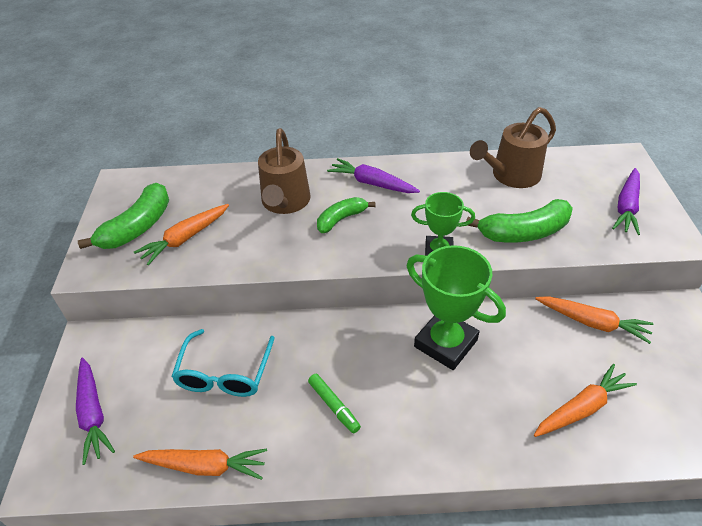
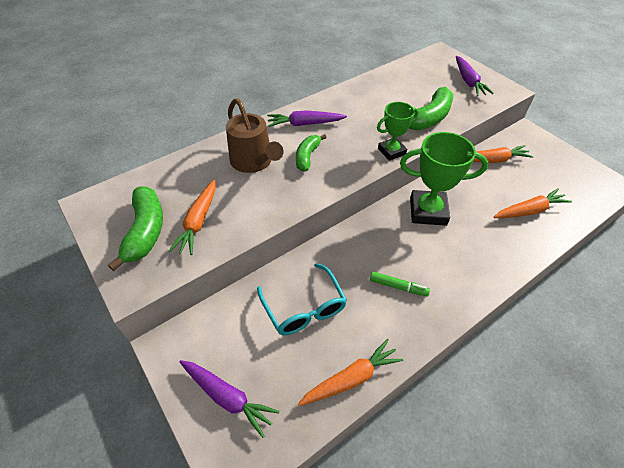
camera: 35 degrees left, 5 degrees up
brown watering can [470,107,556,188] -> none
orange carrot [534,364,637,437] -> orange carrot turned 45 degrees clockwise [494,188,572,218]

